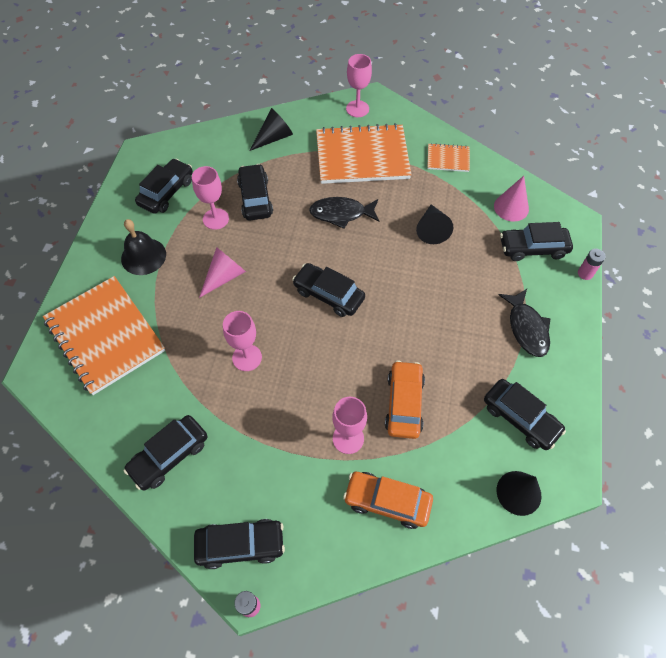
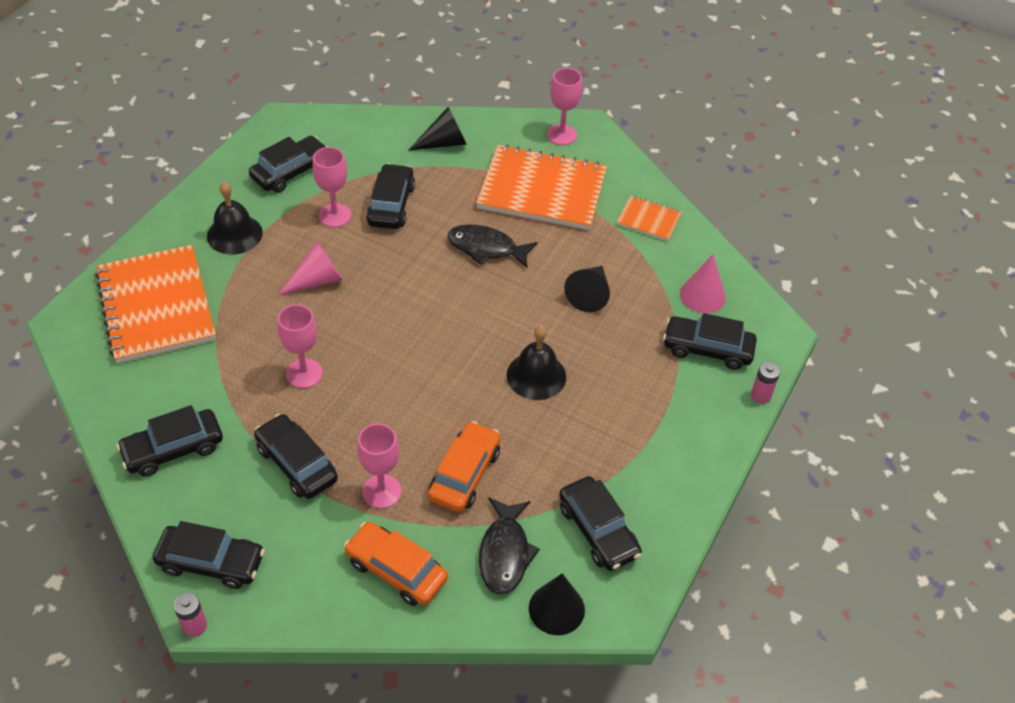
camera: 15 degrees right, 10 degrees down
black car [292,263,365,317] -> black car moved to [254,414,338,499]
black fish [499,289,551,357] -> black fish moved to [479,497,540,594]
none -> black bell [507,326,566,400]

